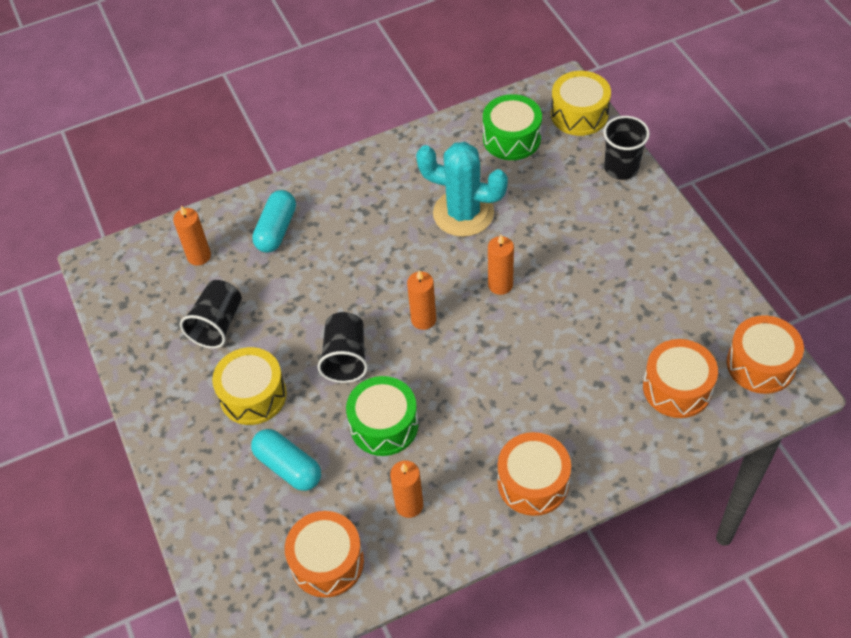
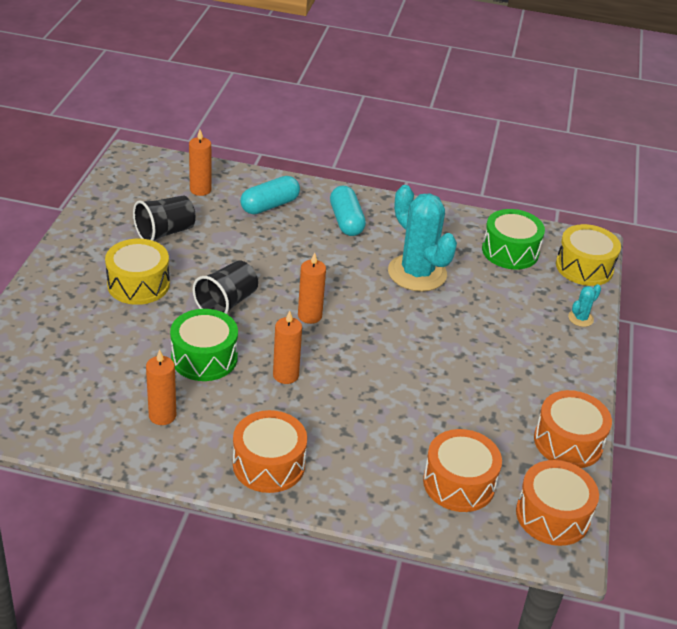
camera: 30 degrees right, 15 degrees down
turquoise capsule [251,429,321,491] -> turquoise capsule moved to [330,186,366,236]
orange drum [285,511,364,598] -> orange drum moved to [534,390,612,468]
orange candle [488,235,514,295] -> orange candle moved to [273,311,302,384]
black cup [603,116,650,180] -> turquoise cactus [568,284,601,327]

